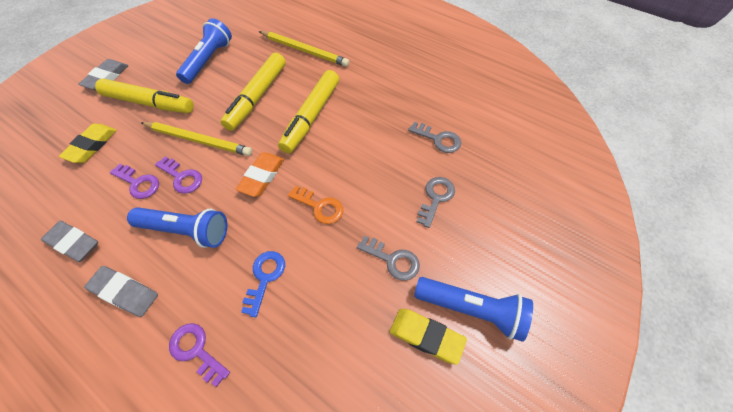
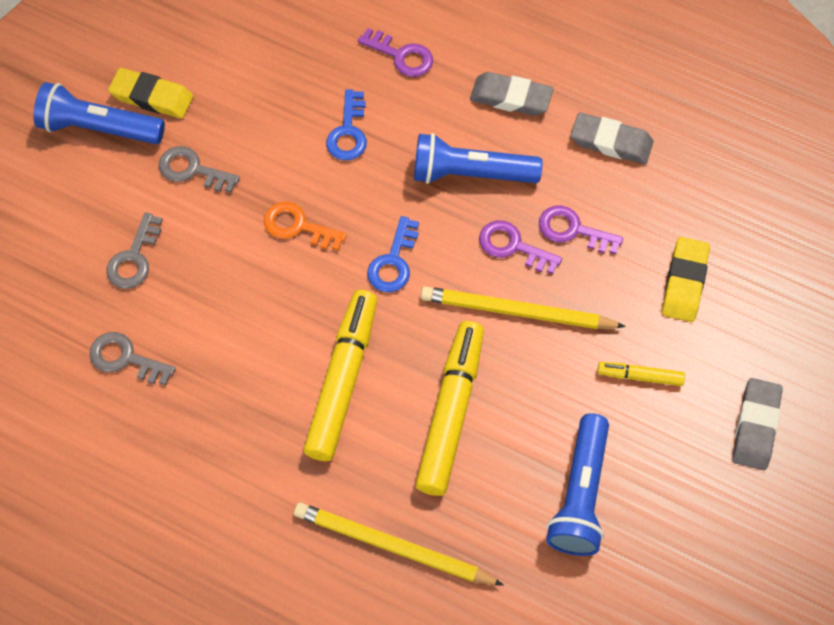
camera: 170 degrees right, 5 degrees up
yellow marker [95,79,194,113] -> yellow marker [597,362,685,386], size x0.48
orange eraser [236,152,284,197] -> blue key [367,216,419,292]

